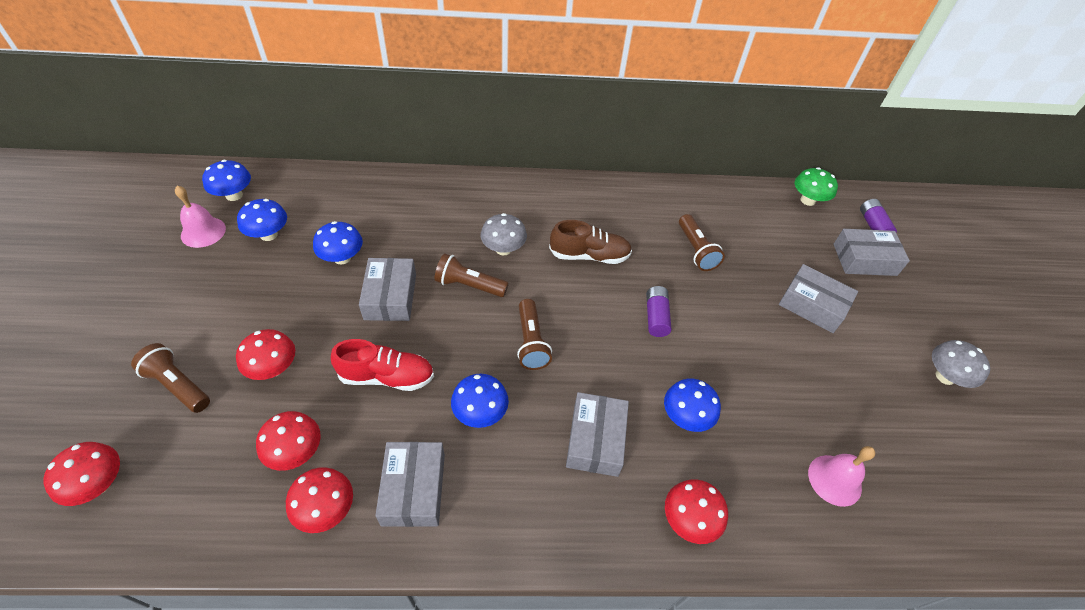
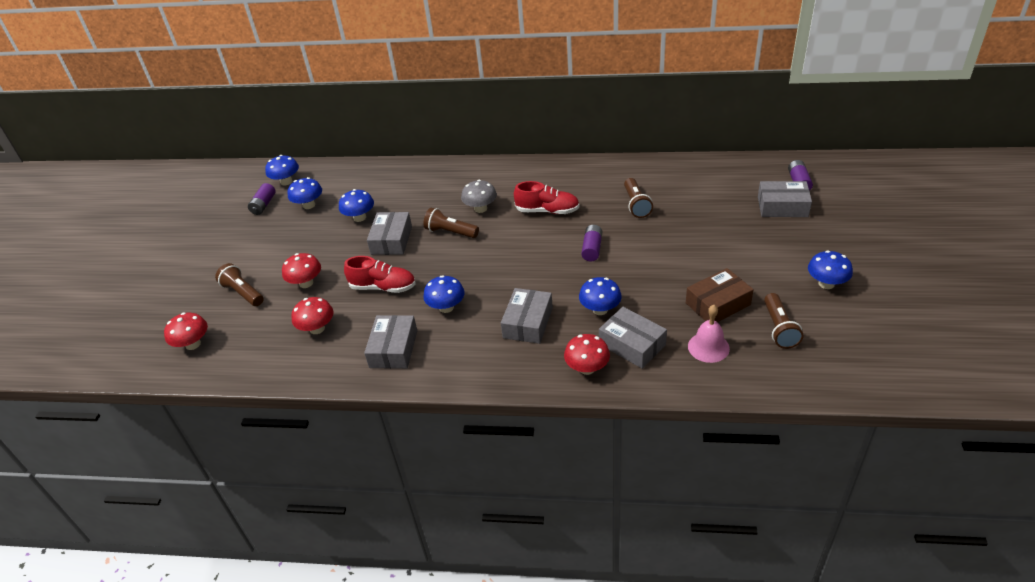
camera: 15 degrees right, 10 degrees down
pink bell [175,186,226,248] -> purple battery [248,183,276,215]
red mushroom [286,467,353,533] -> none
brown flashlight [517,299,552,370] -> brown flashlight moved to [764,293,804,349]
brown shoe [549,220,632,264] -> red shoe [514,181,580,214]
grey box [779,264,858,333] -> grey box moved to [599,307,667,369]
green mushroom [795,167,838,206] -> none
grey mushroom [932,340,990,388] -> blue mushroom [808,250,853,289]
none -> brown box [686,268,754,322]

